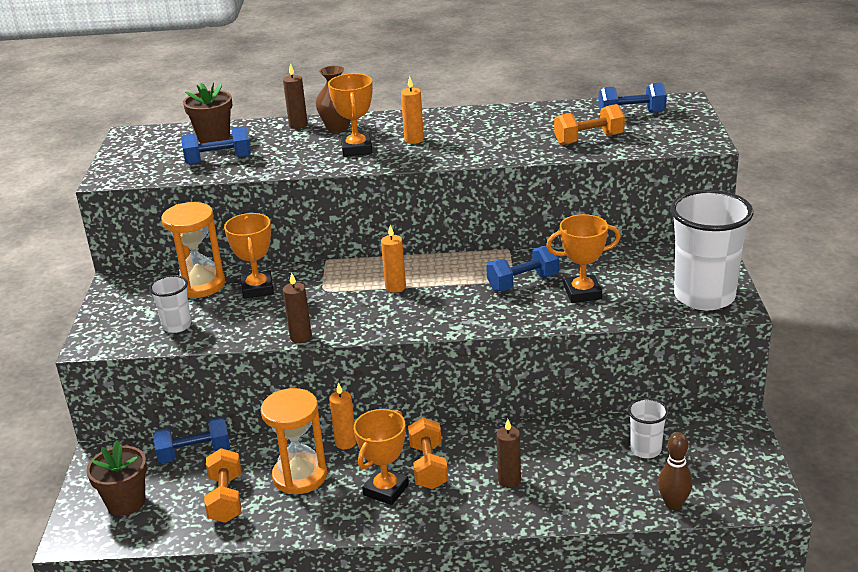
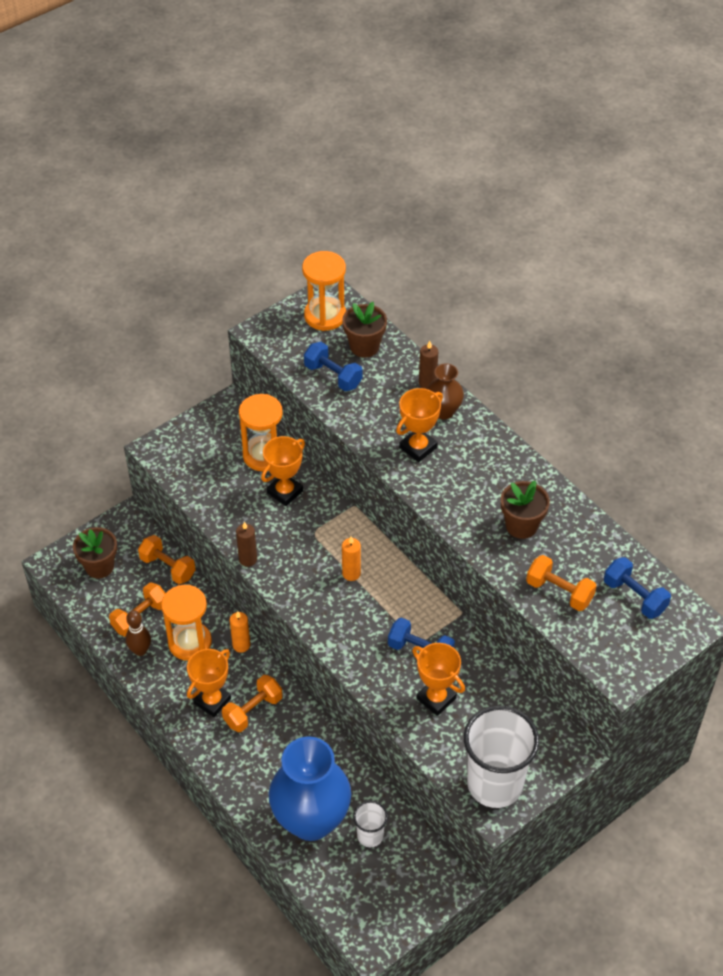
camera: 50 degrees right, 20 degrees up
white cup [149,275,191,333] -> none
blue dumbbell [153,417,230,464] -> orange dumbbell [138,535,196,584]
orange trophy [354,409,409,505] -> orange trophy turned 45 degrees counterclockwise [187,649,231,717]
orange candle [401,76,424,144] -> none
brown candle [496,419,521,488] -> none
brown bowling pin [658,432,692,510] -> brown bowling pin moved to [126,610,151,656]
none -> blue vase [268,736,351,841]
none -> orange hourglass [302,251,346,331]
none -> brown flower pot [501,481,550,539]

